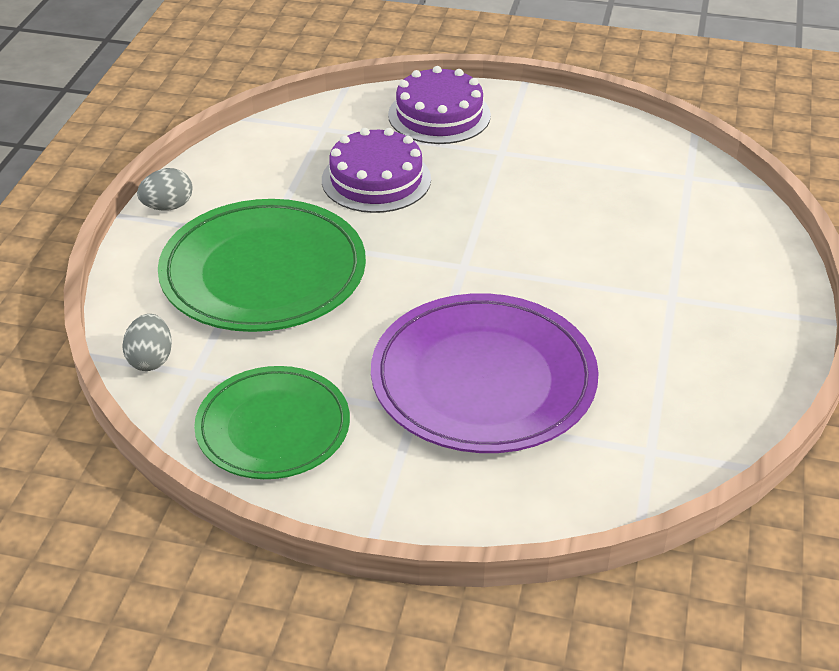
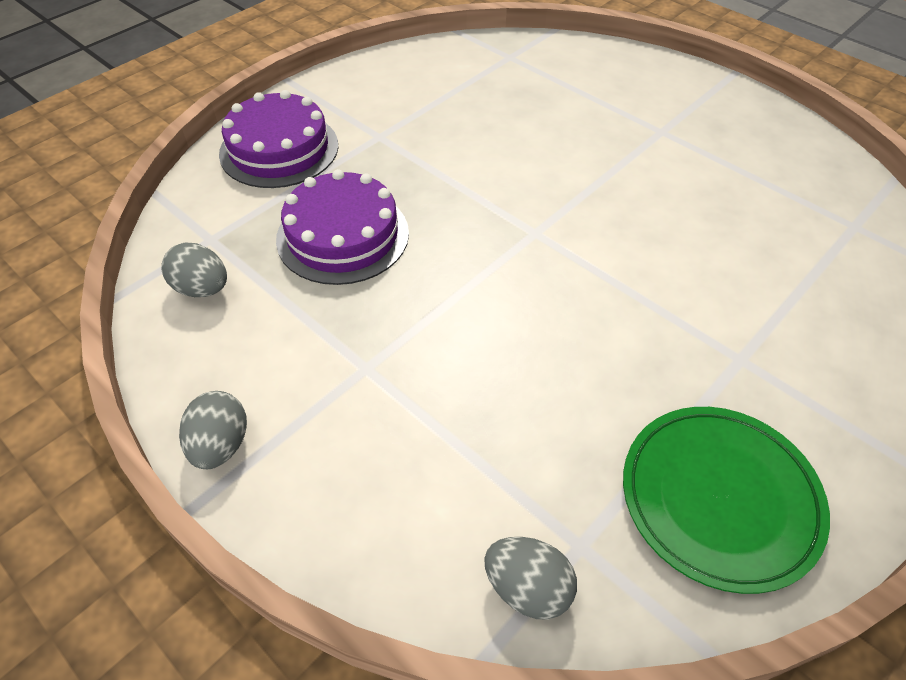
camera: 60 degrees left, 10 degrees up
green plate [158,199,366,332] -> none
purple plate [371,293,599,453] -> none
none -> grey egg [161,243,227,297]

